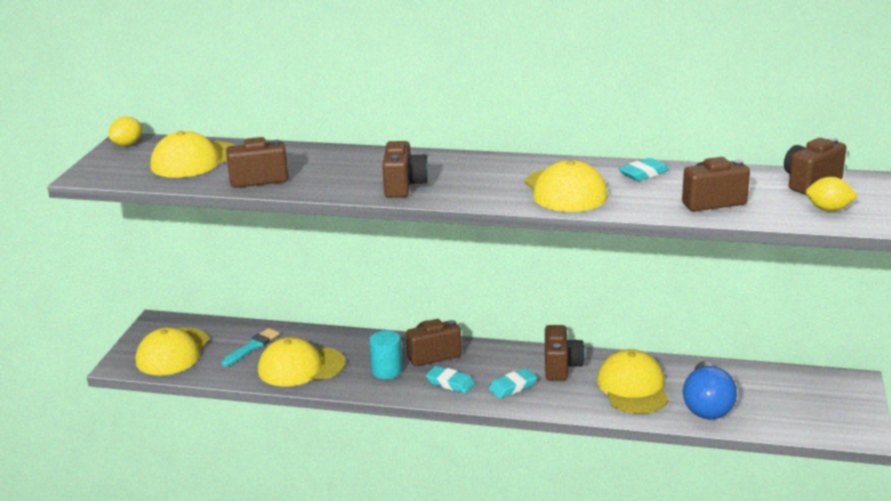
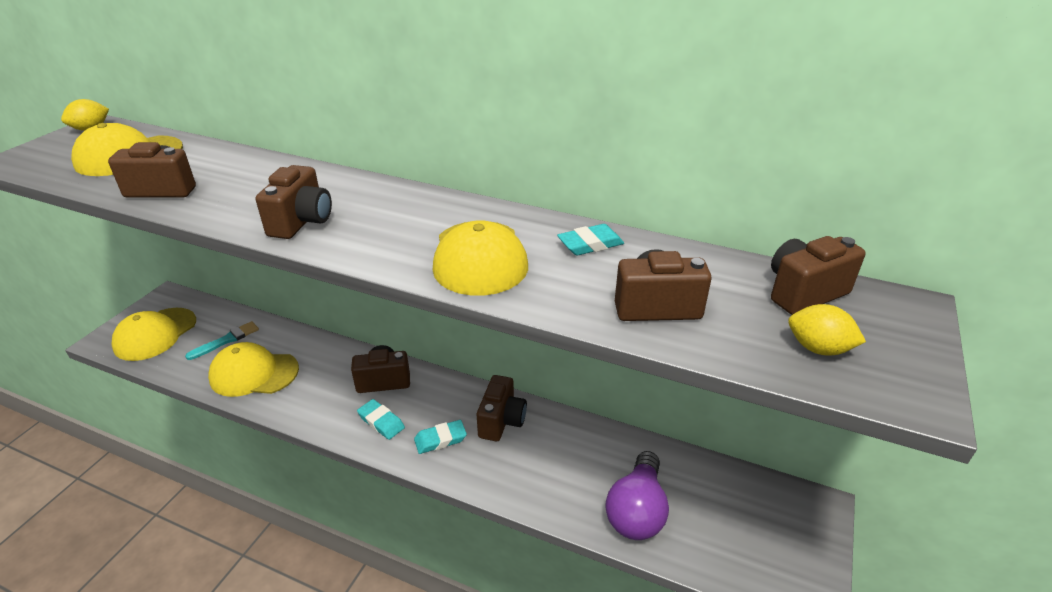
camera: 10 degrees right, 10 degrees up
turquoise cylinder [369,330,402,379] -> none
yellow cap [597,349,669,414] -> none
blue light bulb [683,361,737,419] -> purple light bulb [606,451,669,540]

